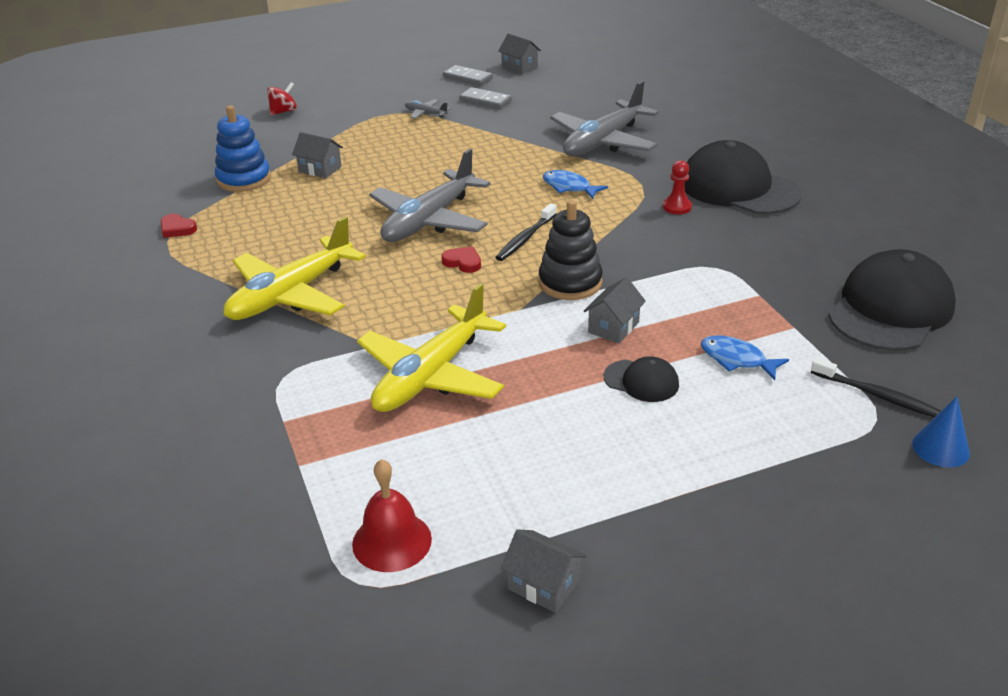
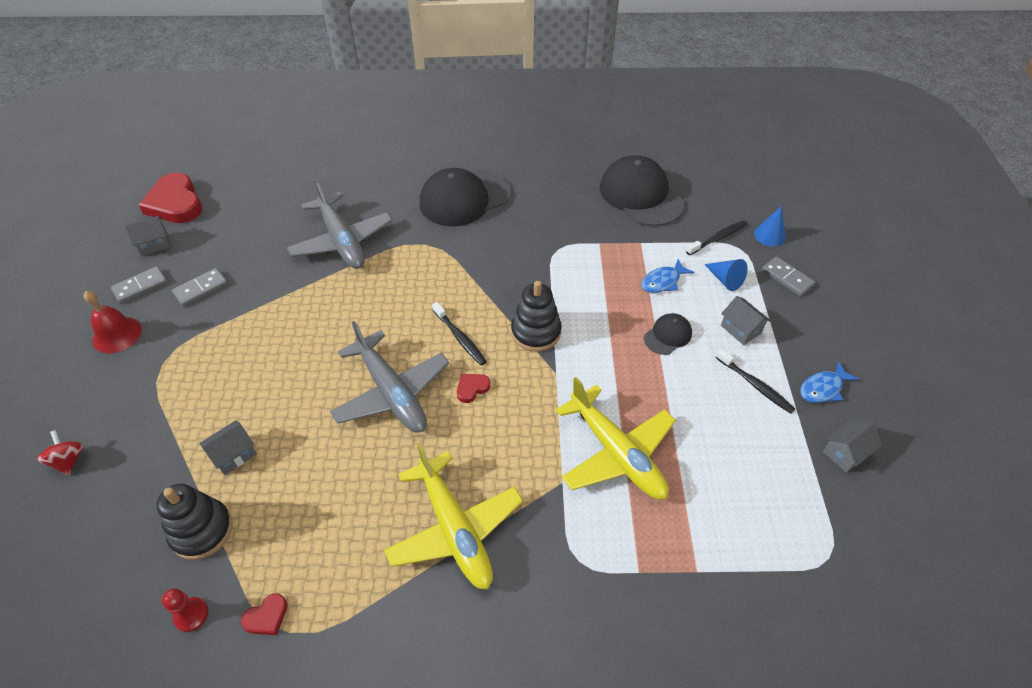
camera: 70 degrees left, 15 degrees up
blue stacking toy [215,105,271,192] -> black stacking toy [156,484,233,560]
red bell [352,459,432,572] -> red bell moved to [84,291,142,354]
grey plane [405,99,451,119] -> none
blue fish [543,170,608,199] -> blue fish moved to [800,361,859,403]
grey house [584,277,646,343] -> grey house moved to [721,296,771,345]
red pawn [663,160,692,215] -> red pawn moved to [162,588,208,632]
none -> red heart [138,173,202,223]
none -> blue cone [704,259,748,291]
none -> black toothbrush [716,348,795,414]
none -> grey domino [762,256,815,296]

